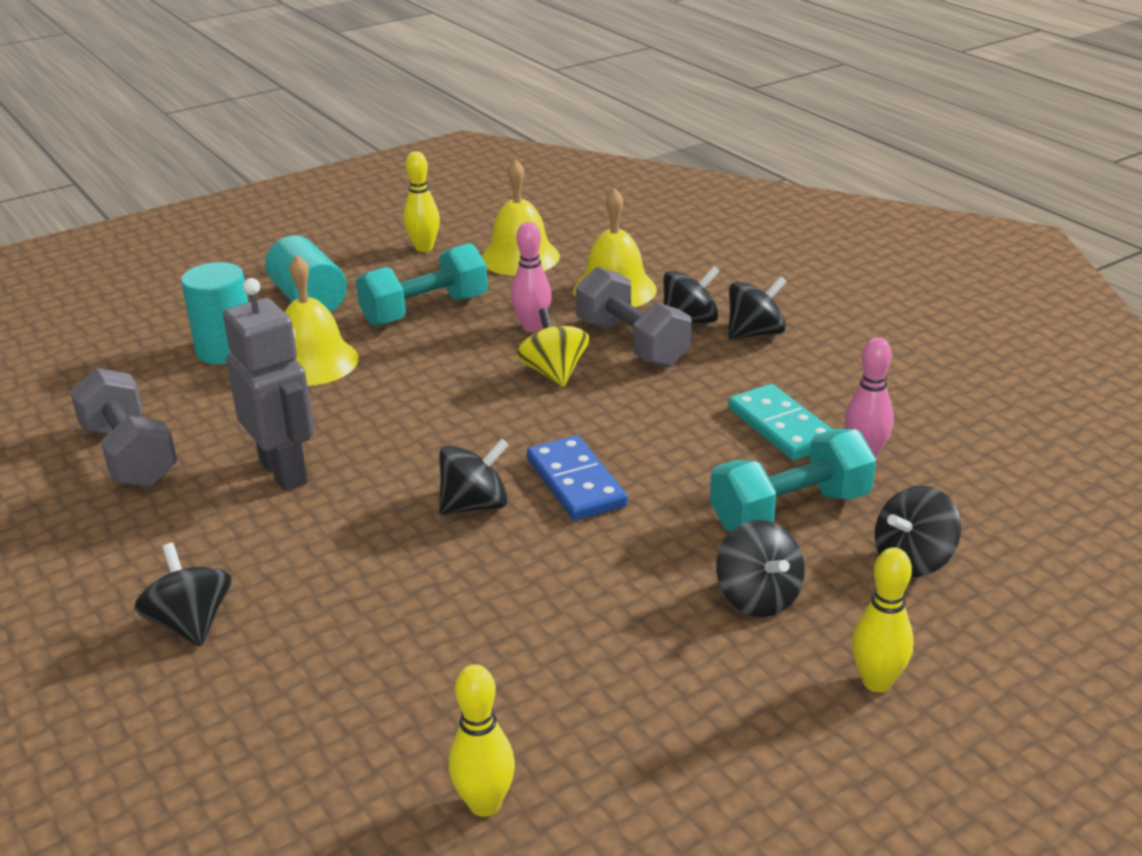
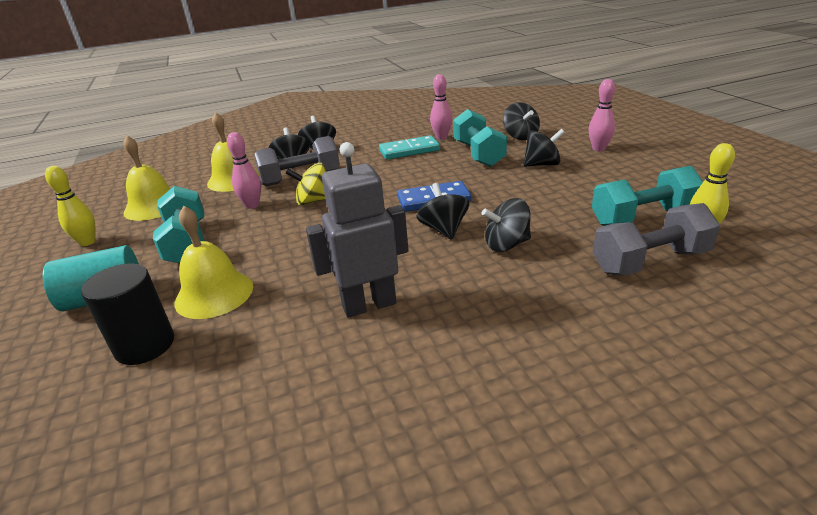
camera: 75 degrees left, 0 degrees up
grey dumbbell [70,368,177,487] -> grey dumbbell moved to [593,203,720,276]
black spinning top [134,543,231,647] -> black spinning top moved to [482,198,531,252]
turquoise cylinder [181,262,248,364] -> black cylinder [81,263,174,365]
yellow bowling pin [852,547,914,692] -> pink bowling pin [589,79,615,151]
none -> turquoise dumbbell [592,166,703,226]

